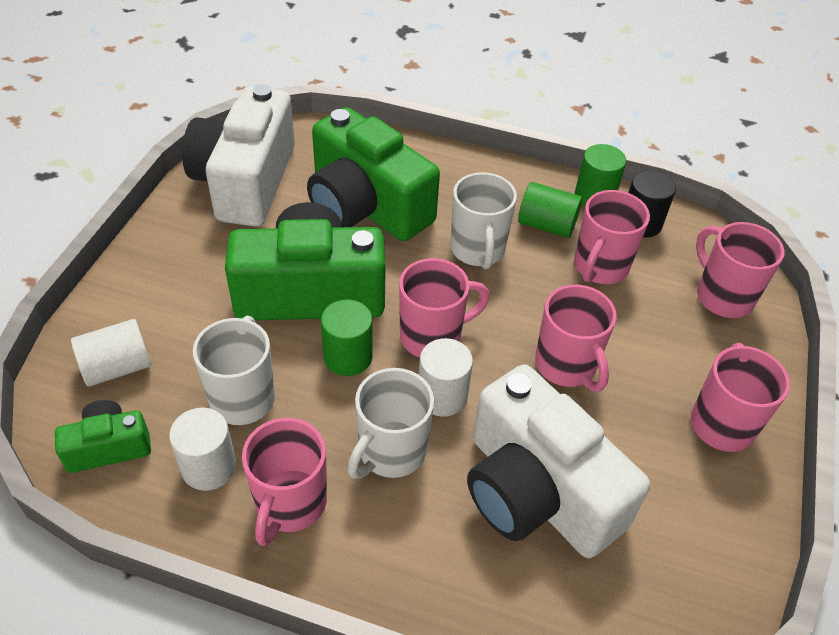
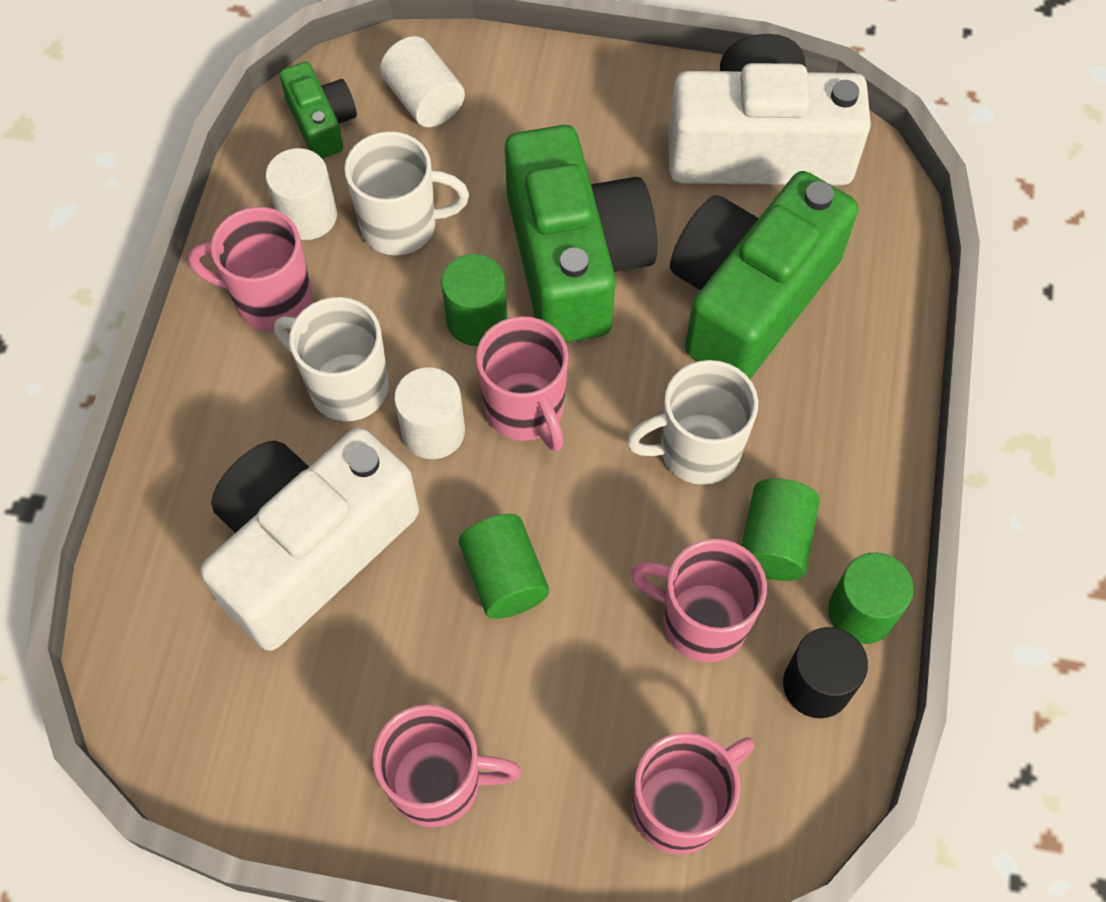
camera: 85 degrees right, 15 degrees up
pink mug [535,285,617,392] -> green cylinder [459,514,549,619]

